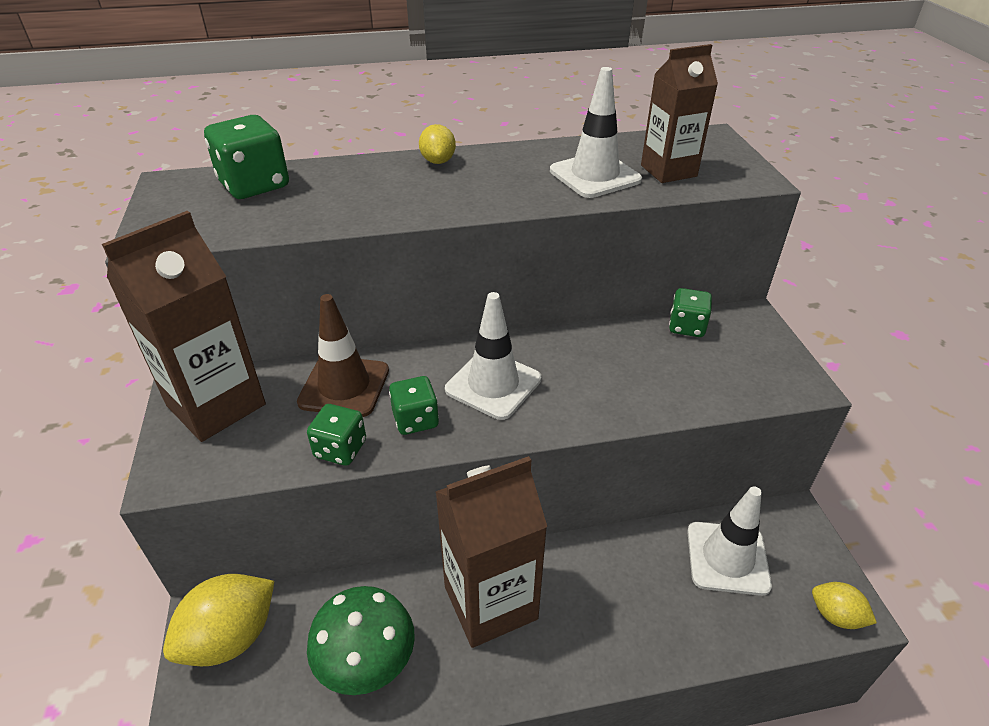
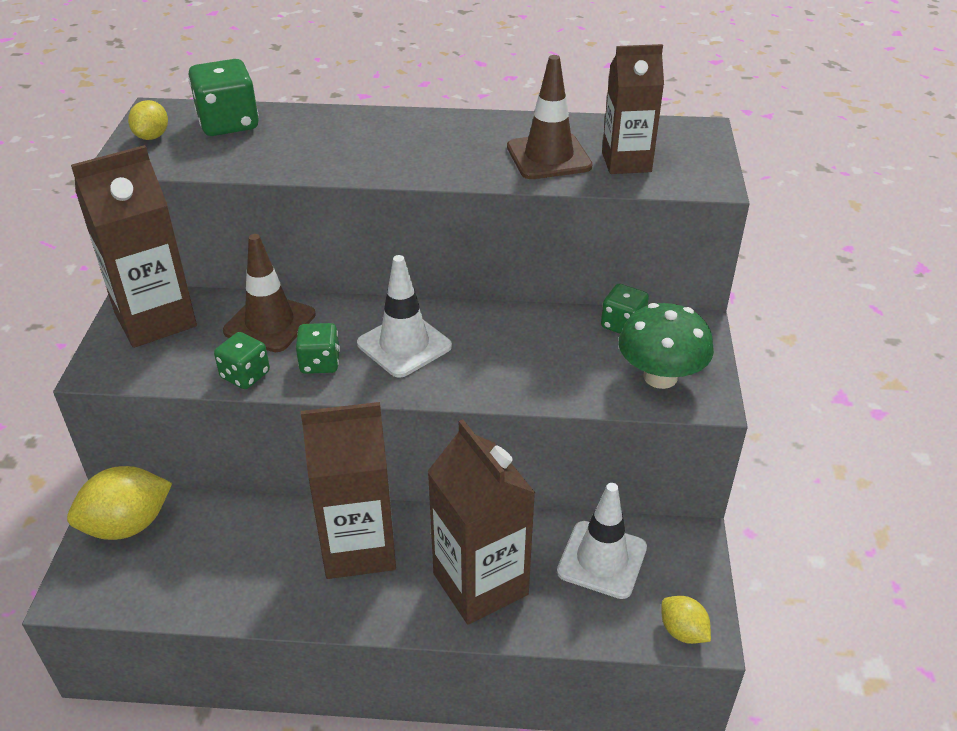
camera: 15 degrees right, 0 degrees up
green mushroom [307,586,415,695] -> green mushroom moved to [618,303,714,389]
yellow lemon [419,124,456,164] -> yellow lemon moved to [128,100,168,140]
white traffic cone [550,67,642,198] -> brown traffic cone [507,55,593,179]
none -> brown carton [427,419,535,625]

